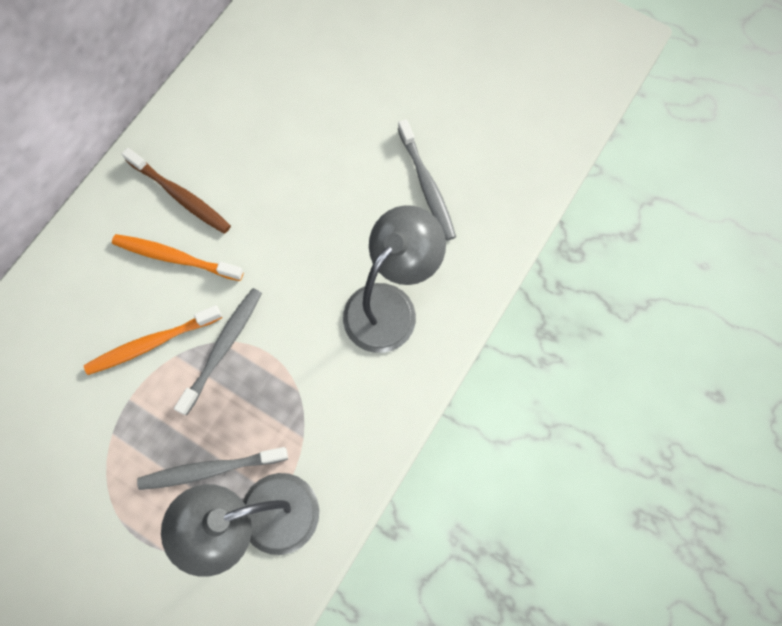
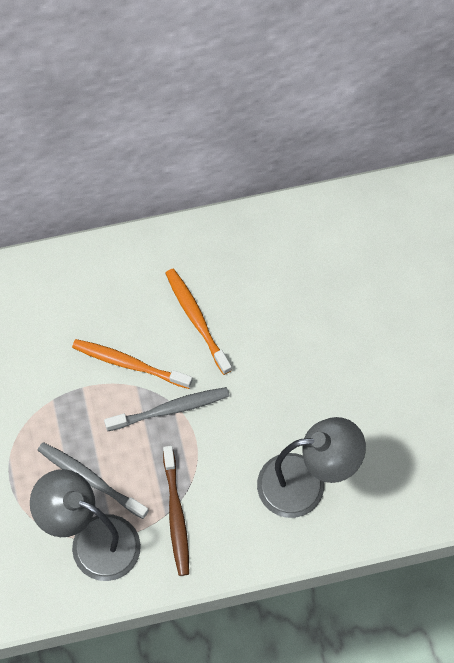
camera: 45 degrees right, 5 degrees down
brown toothbrush [122,148,231,234] -> brown toothbrush moved to [163,446,189,576]
grey toothbrush [398,119,456,241] -> none

